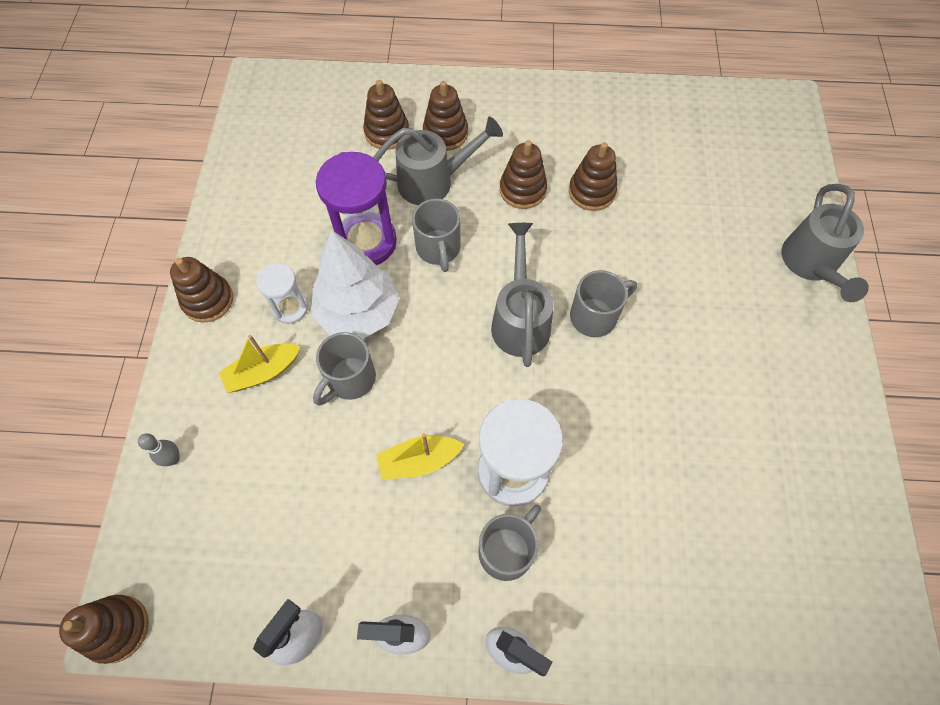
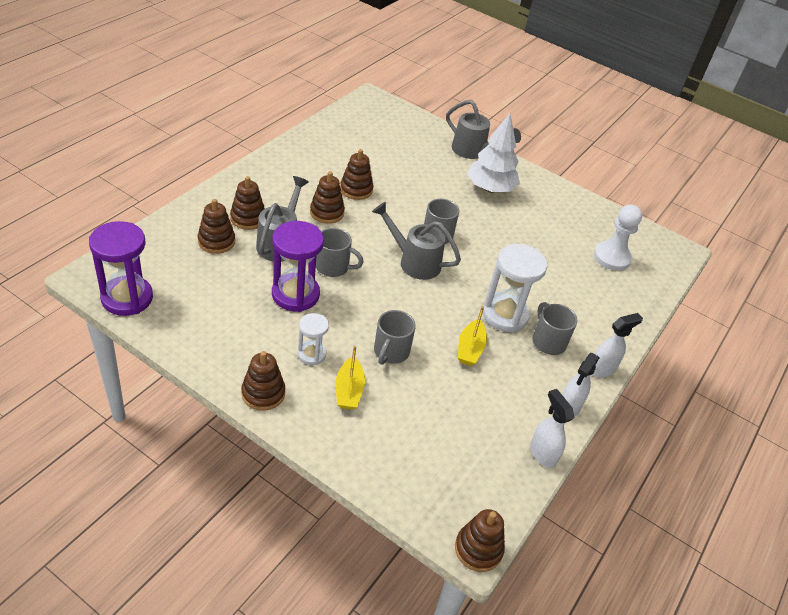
camera: 65 degrees left, 20 degrees down
grey bowling pin [138,434,180,466] -> none
white tree [311,230,400,339] -> white tree moved to [467,113,520,193]
grey mug [313,332,376,405] -> grey mug turned 45 degrees clockwise [374,310,416,365]
none -> purple hourglass [89,221,153,316]
none -> white pawn [594,204,642,271]

